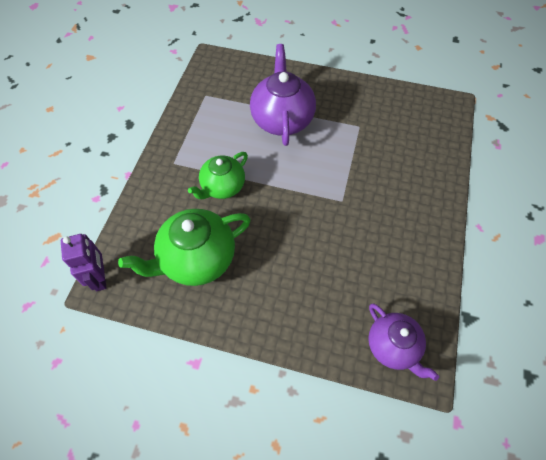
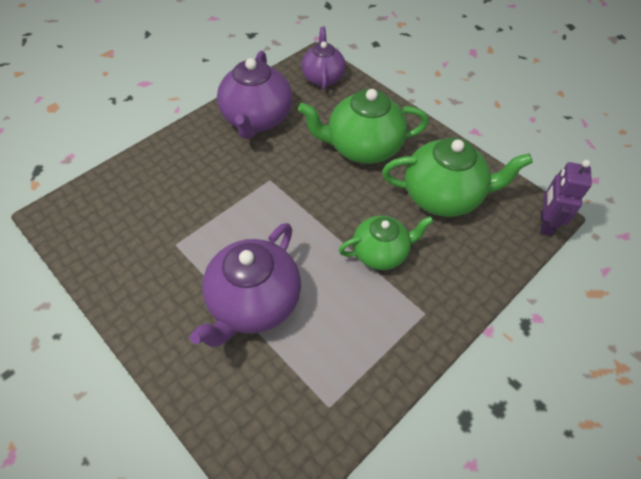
camera: 150 degrees left, 5 degrees down
none -> purple teapot [217,51,292,139]
none -> green teapot [298,89,429,164]

